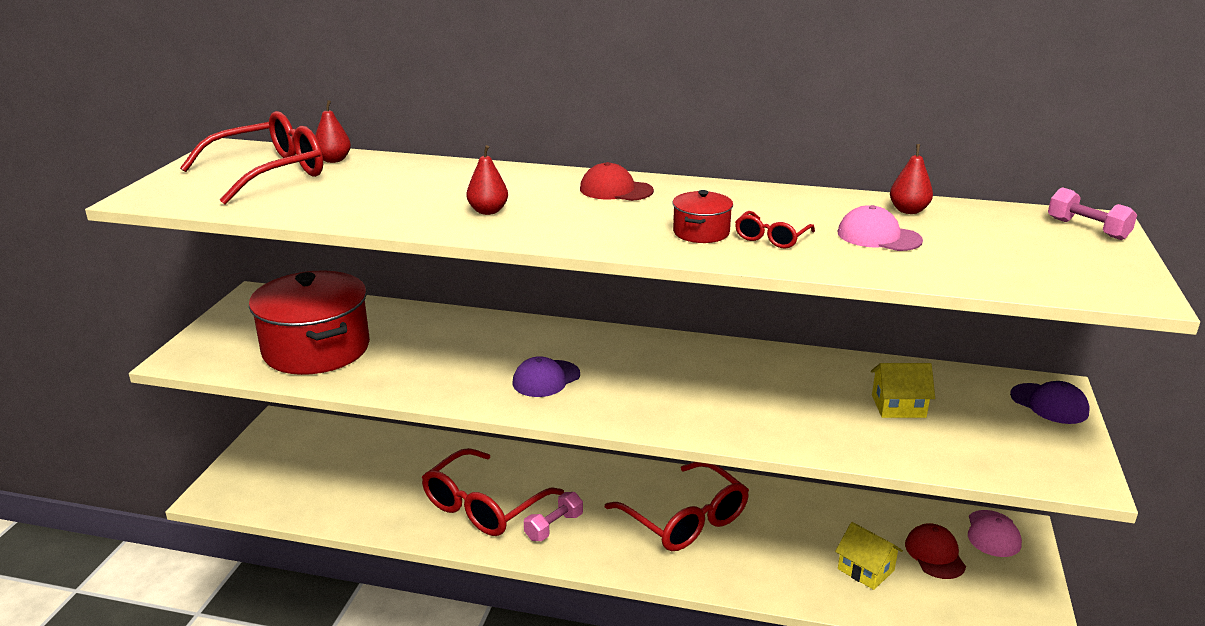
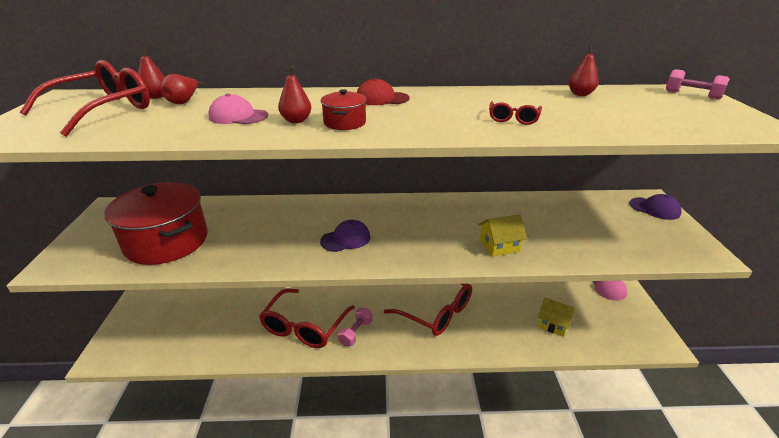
camera: 15 degrees left, 5 degrees up
purple cap [513,356,580,397] -> purple cap turned 150 degrees counterclockwise [320,220,370,252]
red pot [673,190,733,243] -> red pot moved to [321,89,367,130]
pink cap [837,205,923,251] -> pink cap moved to [208,94,268,124]
yellow house [871,363,935,418] -> yellow house moved to [478,214,527,257]
red cap [905,523,966,579] -> none
none -> red pear [161,74,203,104]

